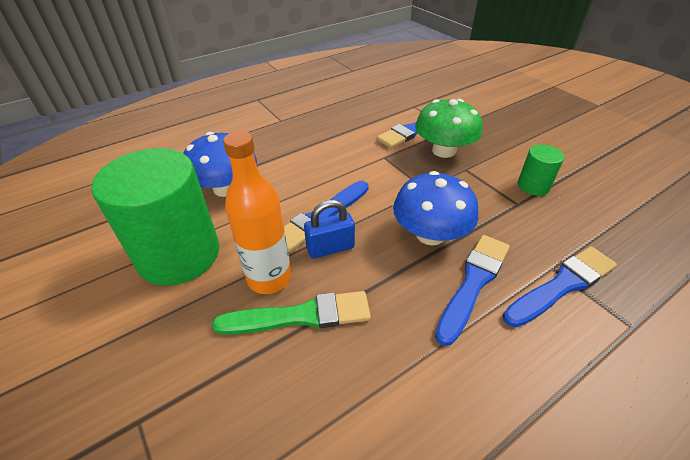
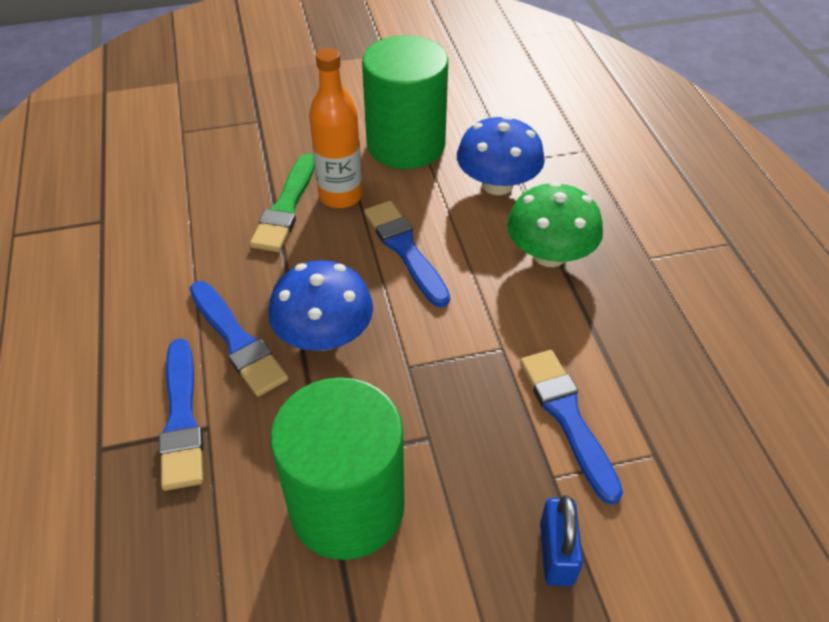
camera: 110 degrees right, 5 degrees up
blue padlock [304,200,355,259] -> blue padlock moved to [540,495,583,586]
green mushroom [415,99,482,158] -> green mushroom moved to [507,182,603,267]
green cylinder [518,145,564,196] -> green cylinder [270,377,405,560], size x2.19

